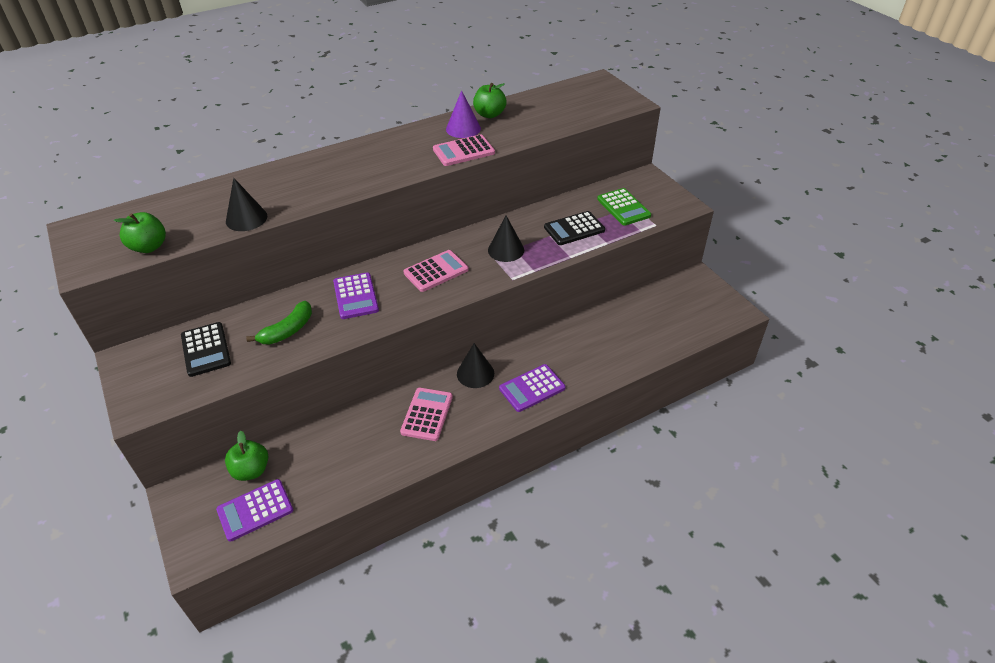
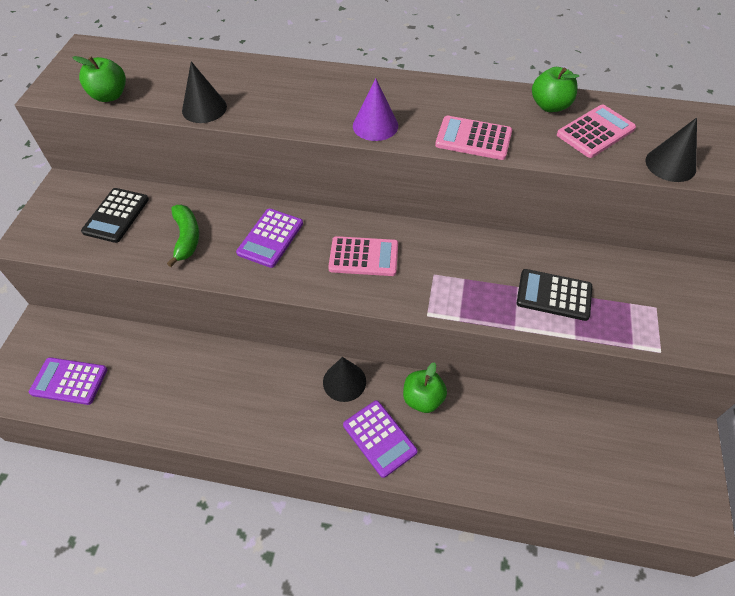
camera: 40 degrees right, 10 degrees up
green apple [225,431,268,481] -> green apple moved to [403,362,447,413]
green banana [246,301,312,345] -> green banana turned 90 degrees counterclockwise [167,205,199,267]
pink calculator [400,388,453,441] -> pink calculator moved to [557,105,636,158]
purple cone [446,90,481,138] -> purple cone moved to [353,78,398,141]
black cone [488,216,524,262] -> black cone moved to [645,118,697,182]
purple calculator [499,364,566,412] -> purple calculator turned 135 degrees counterclockwise [343,400,418,478]
green calculator [597,188,651,226] -> none

